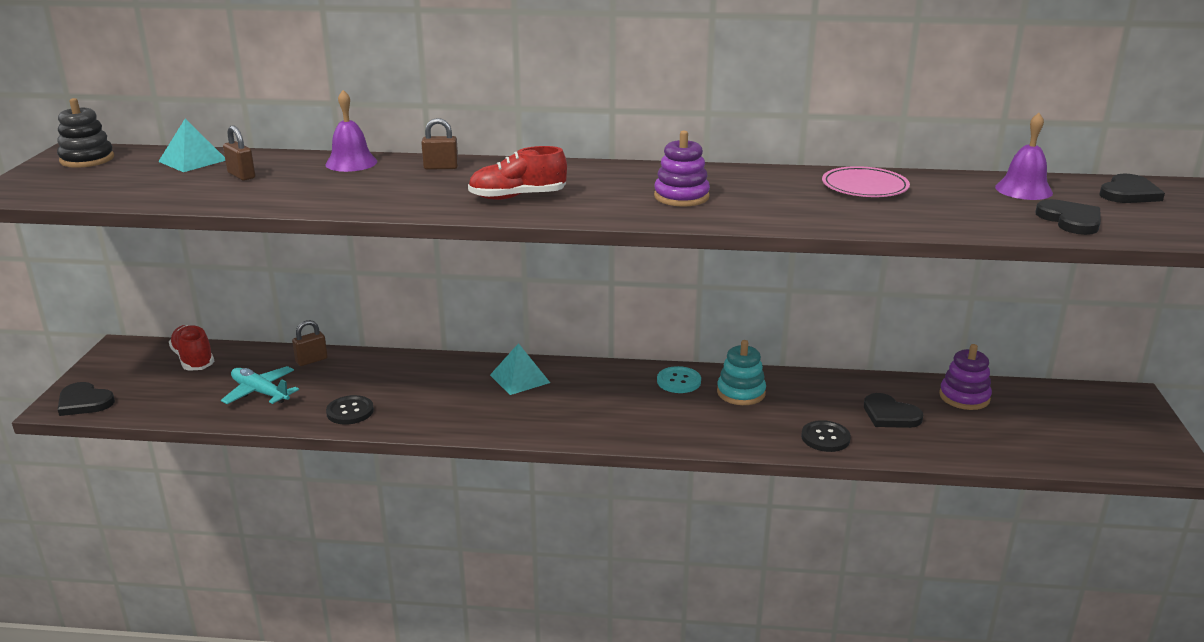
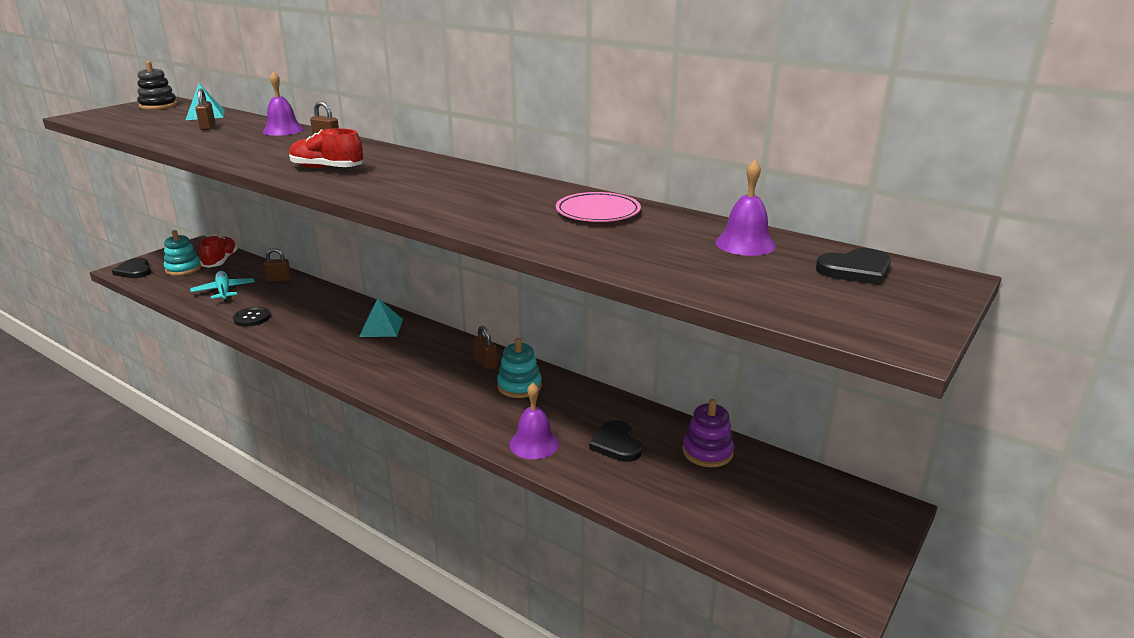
camera: 30 degrees right, 0 degrees up
purple stacking toy [654,131,710,207] -> none
turquoise button [657,366,701,393] -> brown padlock [473,326,497,369]
black button [801,420,851,452] -> purple bell [509,383,559,459]
black heart [1035,199,1101,235] -> none
none -> turquoise stacking toy [164,230,201,276]

